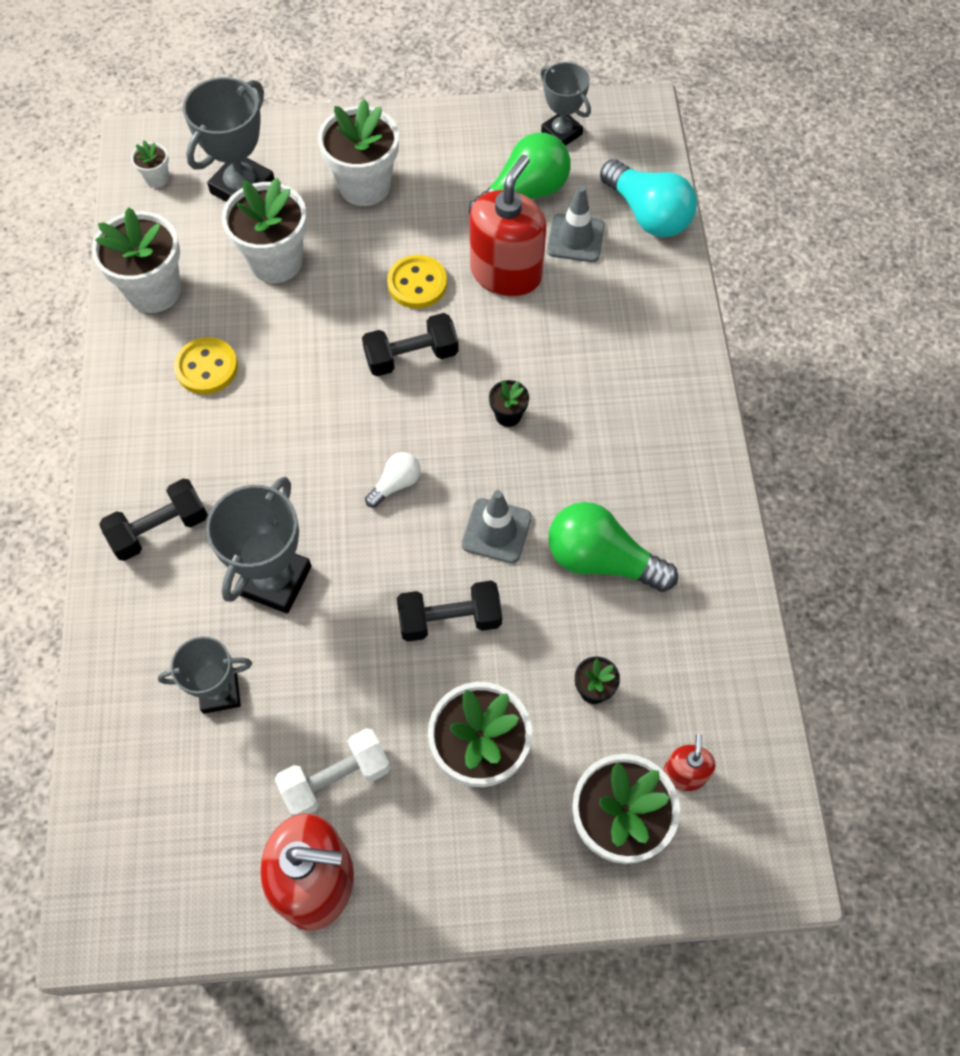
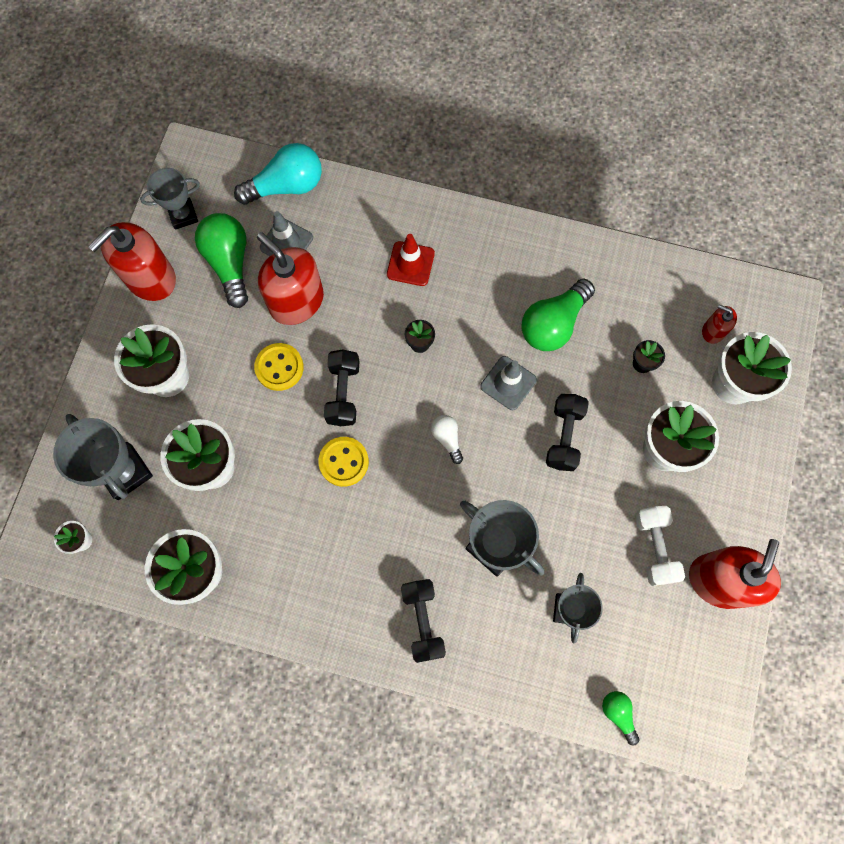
camera: 70 degrees left, 10 degrees up
yellow button [174,337,238,394] -> yellow button moved to [318,437,369,487]
none -> red soap dispenser [88,222,176,301]
none -> red traffic cone [387,234,435,286]
none -> green light bulb [602,691,639,746]

